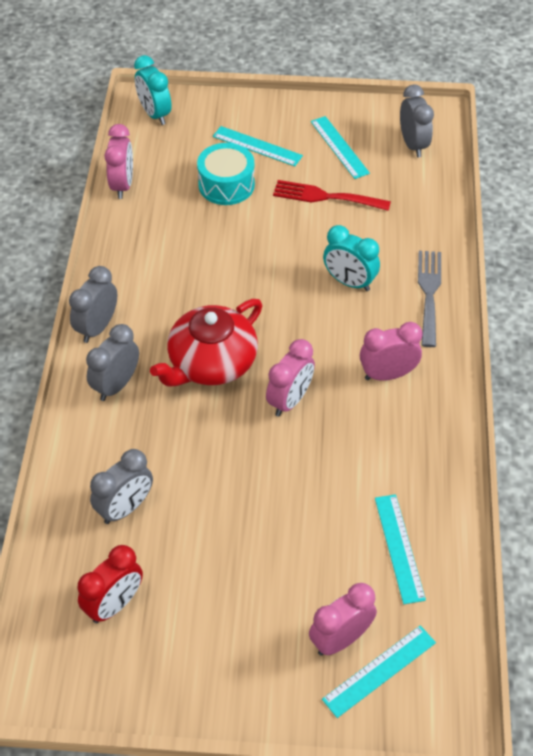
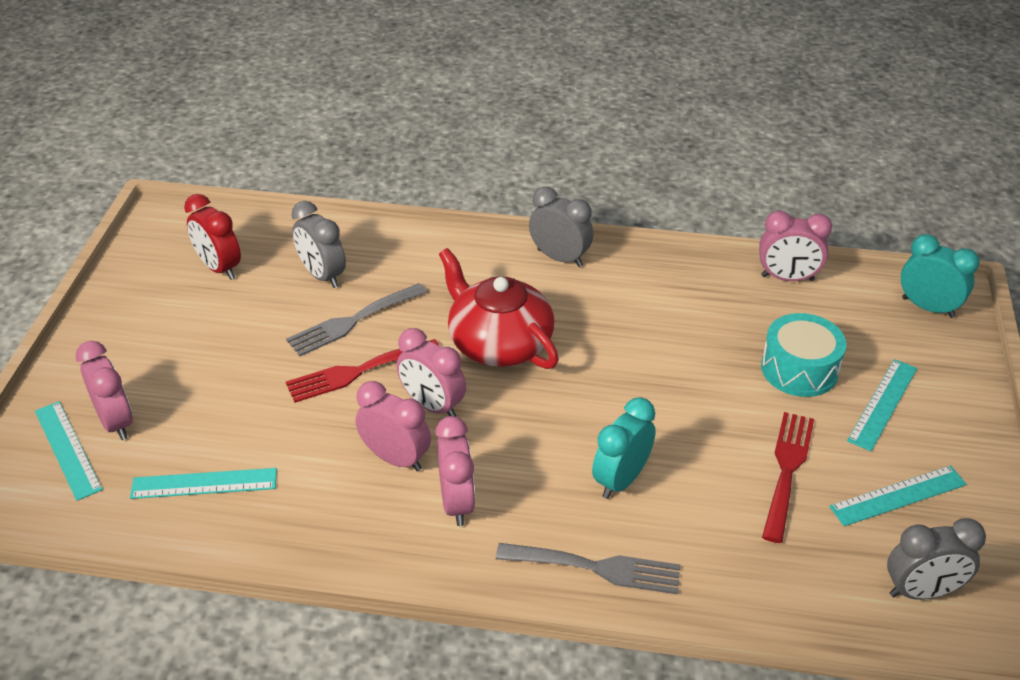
camera: 95 degrees right, 10 degrees down
grey clock [86,324,139,401] -> none
turquoise clock [134,55,172,125] -> turquoise clock turned 60 degrees clockwise [901,234,980,318]
none -> grey fork [286,283,427,356]
none -> red fork [286,339,439,403]
none -> pink clock [356,381,431,471]

